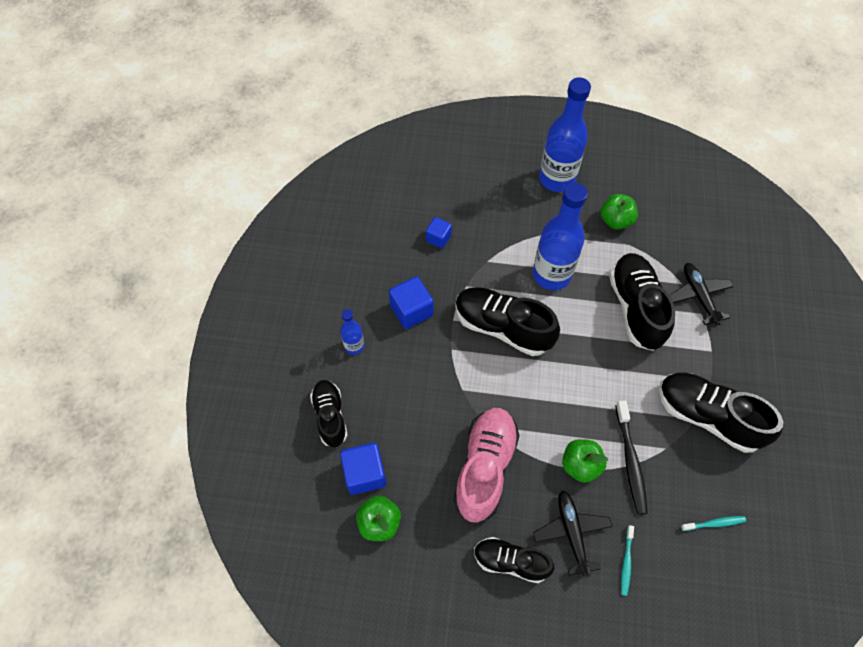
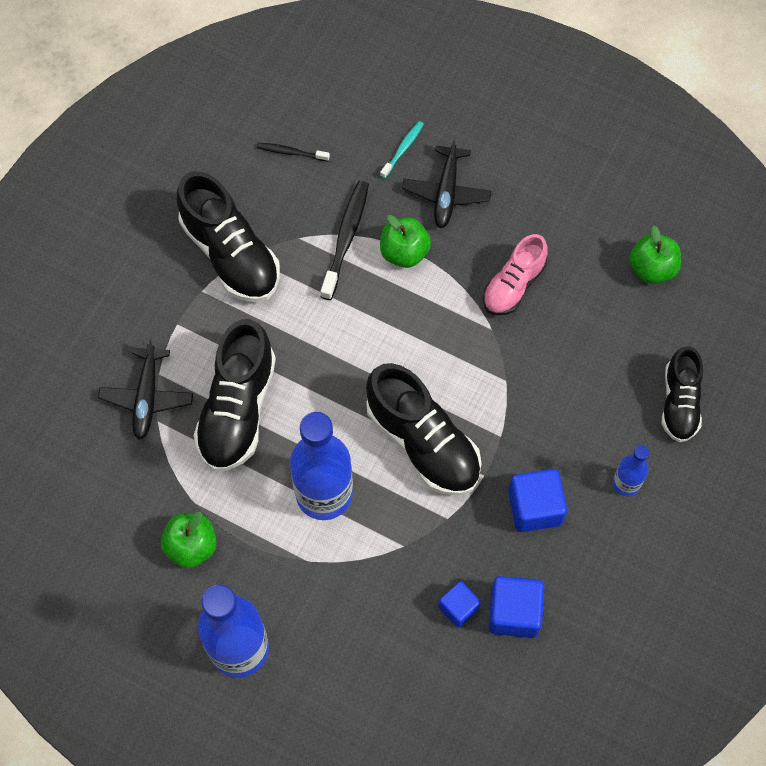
camera: 160 degrees left, 5 degrees up
blue cube [340,443,386,495] -> blue cube moved to [489,576,544,638]
pink shoe [453,408,520,522] -> pink shoe [483,234,548,315], size x0.63
black shoe [474,537,554,583] -> none
turquoise toothbrush [681,516,746,531] -> black toothbrush [257,143,330,161]

